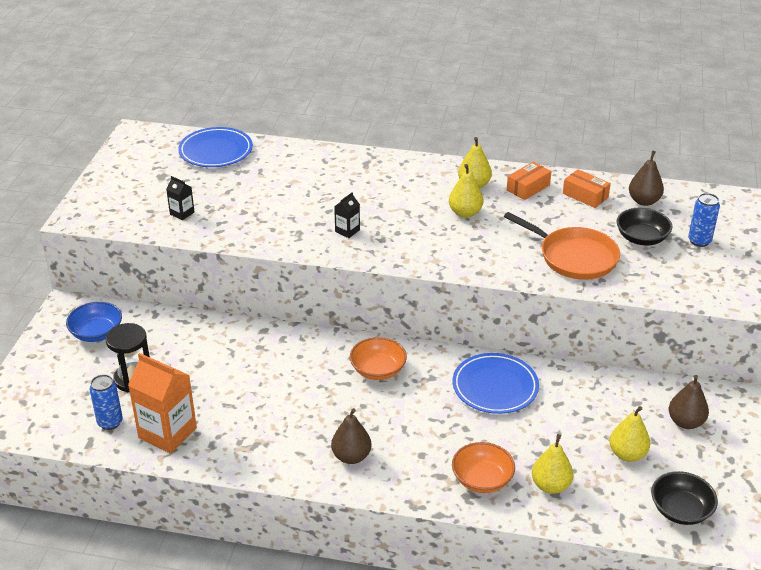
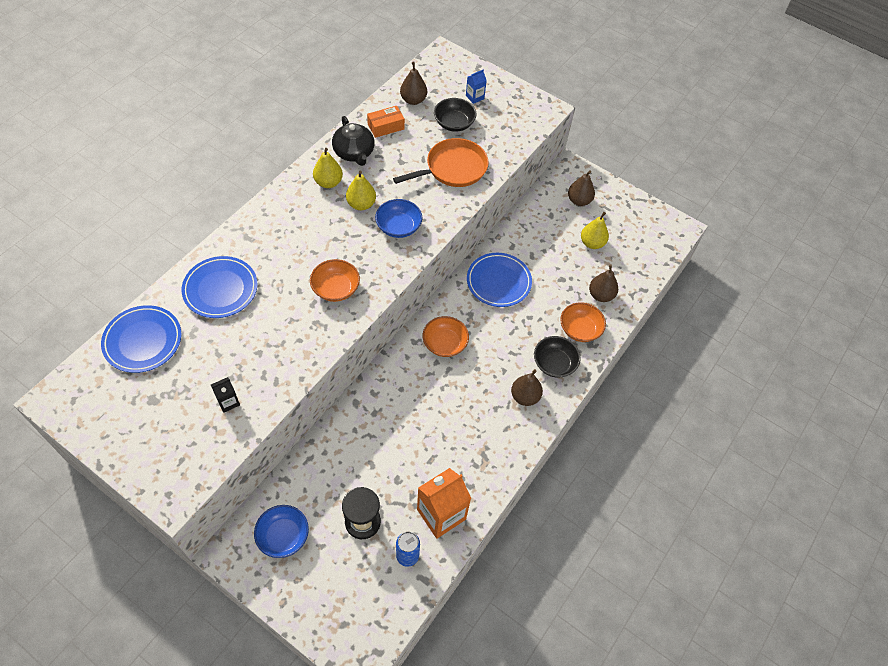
camera: 70 degrees left, 20 degrees up
black carton [334,192,360,238] -> orange bowl [310,259,360,302]
orange box [507,162,551,200] -> black teapot [332,116,375,166]
yellow pear [532,434,573,494] -> brown pear [589,264,618,302]
black bowl [651,471,718,525] -> black bowl moved to [534,336,581,378]
blue can [688,193,720,247] -> blue carton [466,70,487,104]
none -> blue plate [182,256,258,318]
none -> blue bowl [375,199,422,238]

